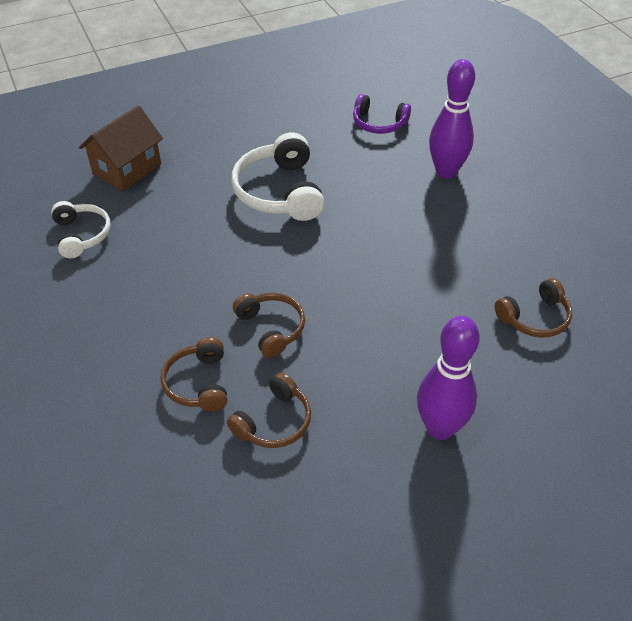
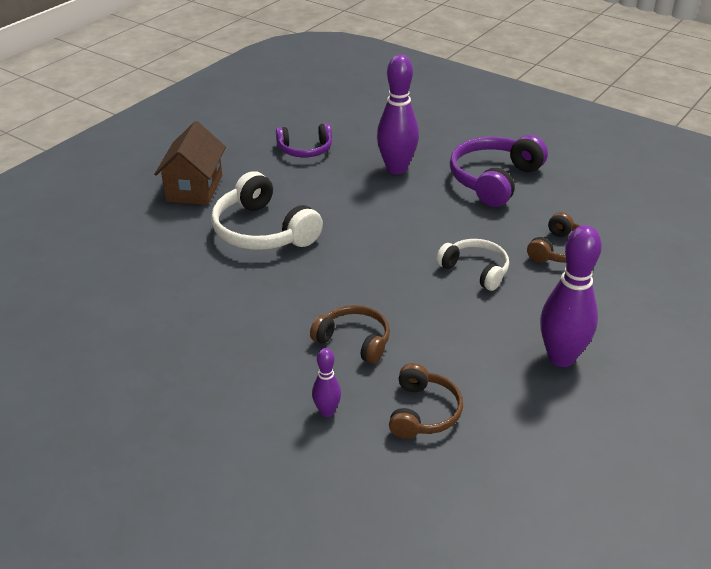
camera: 30 degrees left, 10 degrees down
white headphones [51,201,111,258] -> white headphones moved to [436,239,509,291]
brown house [79,105,163,191] -> brown house moved to [154,121,226,205]
brown headphones [160,337,227,411] -> purple bowling pin [312,348,341,417]
none -> purple headphones [450,135,548,207]

